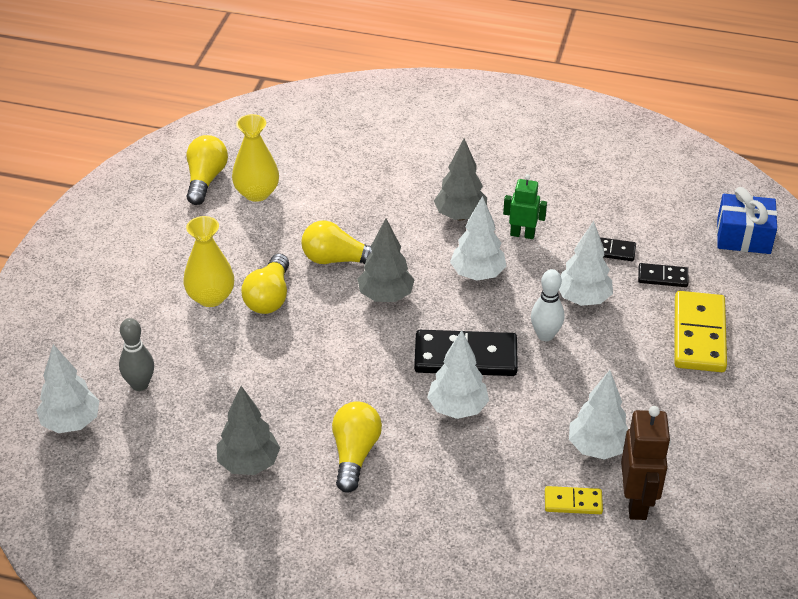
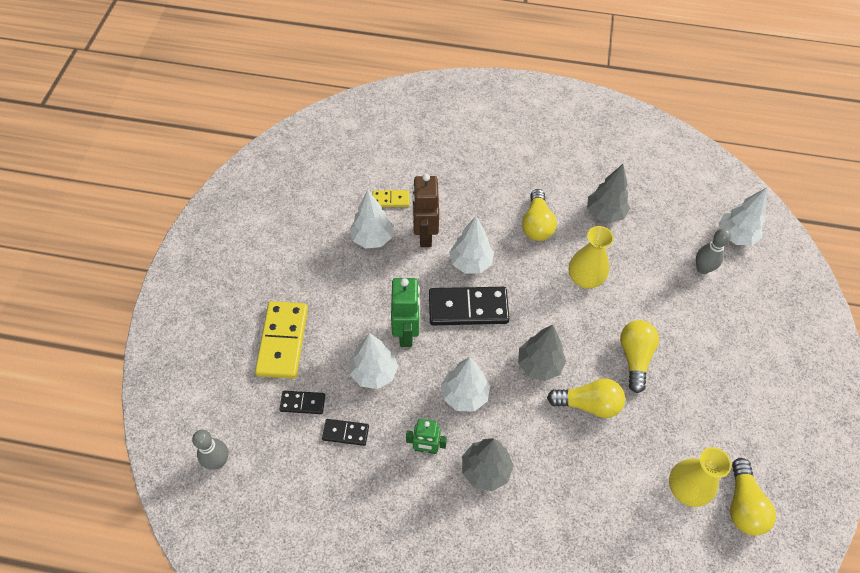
camera: 175 degrees right, 15 degrees up
yellow vase [183,216,234,307] -> yellow vase moved to [569,226,614,288]
white bowling pin [531,269,564,341] -> green robot [391,278,420,347]
brown robot [621,406,671,520] -> brown robot moved to [412,174,439,247]
blue gift [717,187,777,254] -> grey bowling pin [192,430,228,470]

